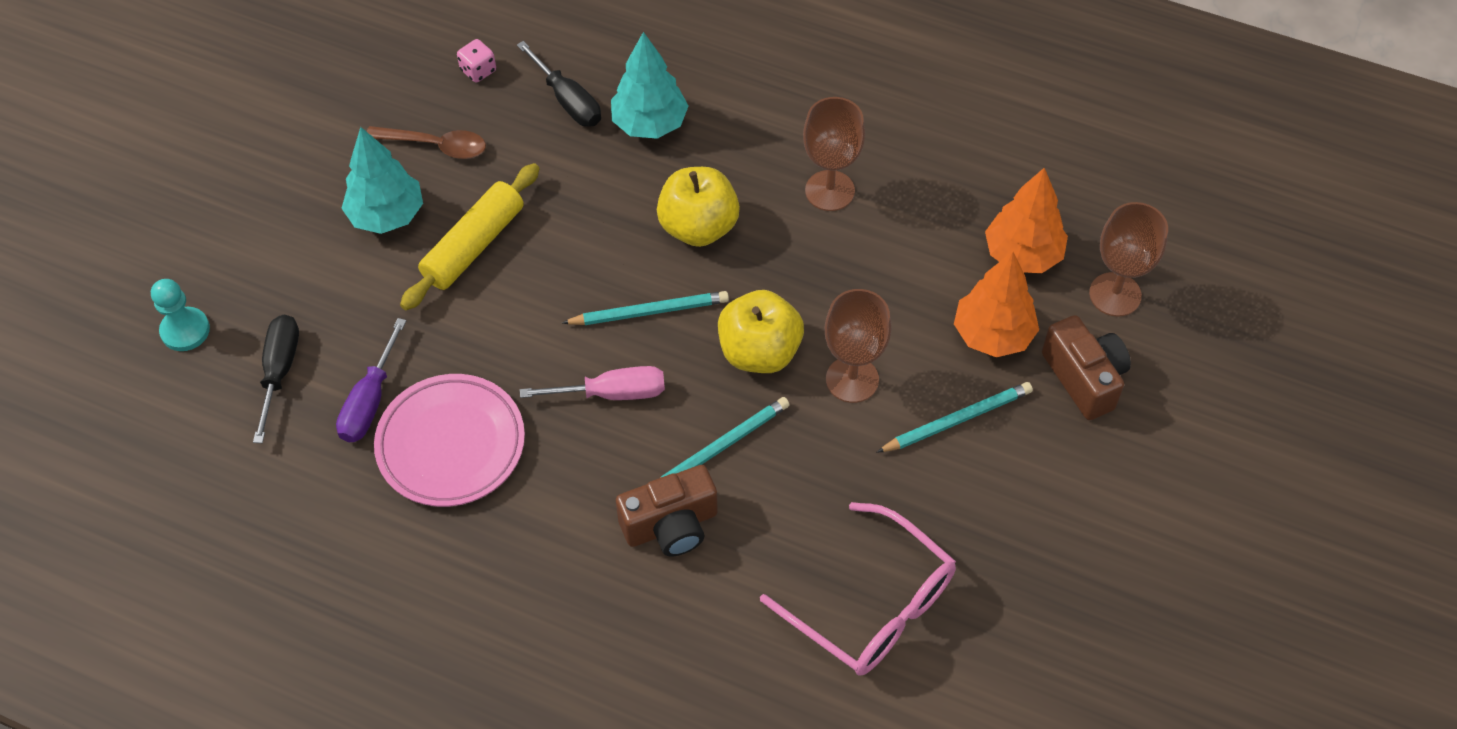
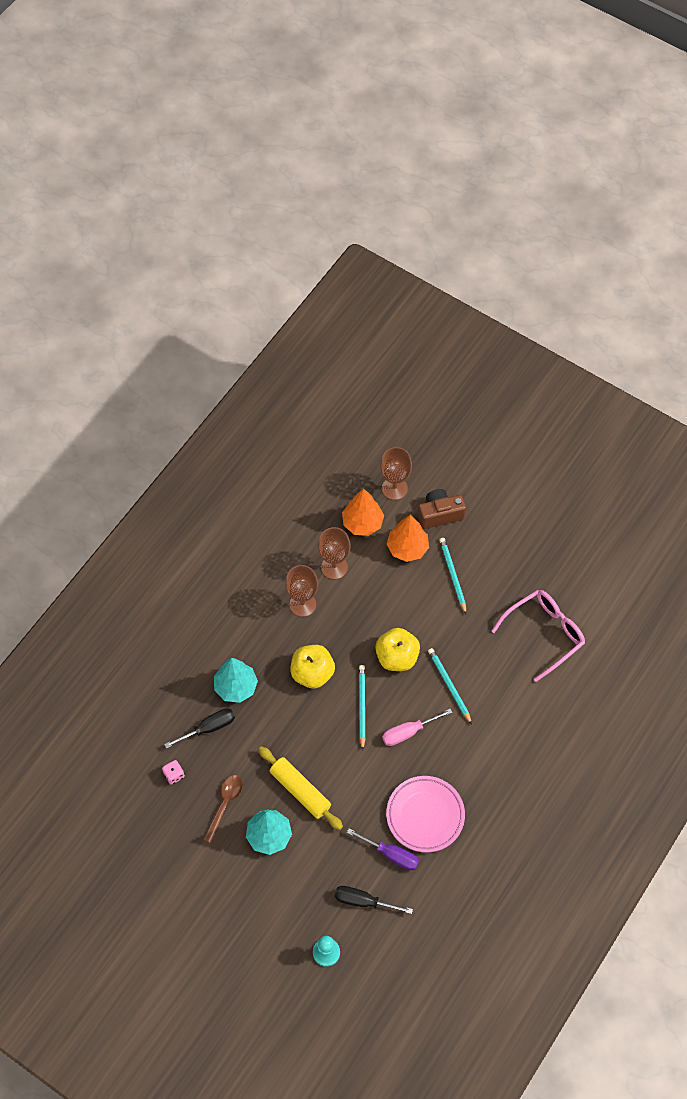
camera: 80 degrees left, 5 degrees up
pink screwdriver [520,366,665,400] -> pink screwdriver turned 120 degrees counterclockwise [382,709,453,746]
brown camera [616,465,718,556] -> none
brown goblet [825,289,891,403] -> brown goblet moved to [318,527,351,579]

